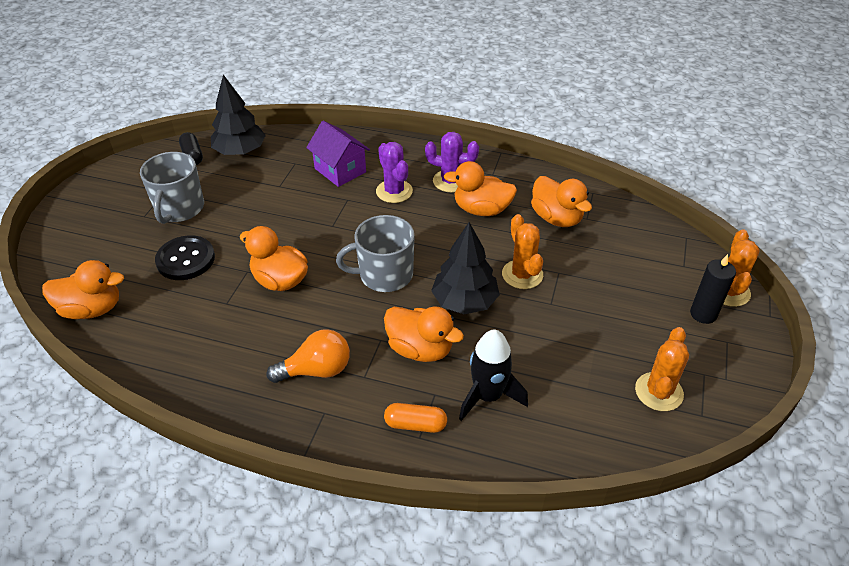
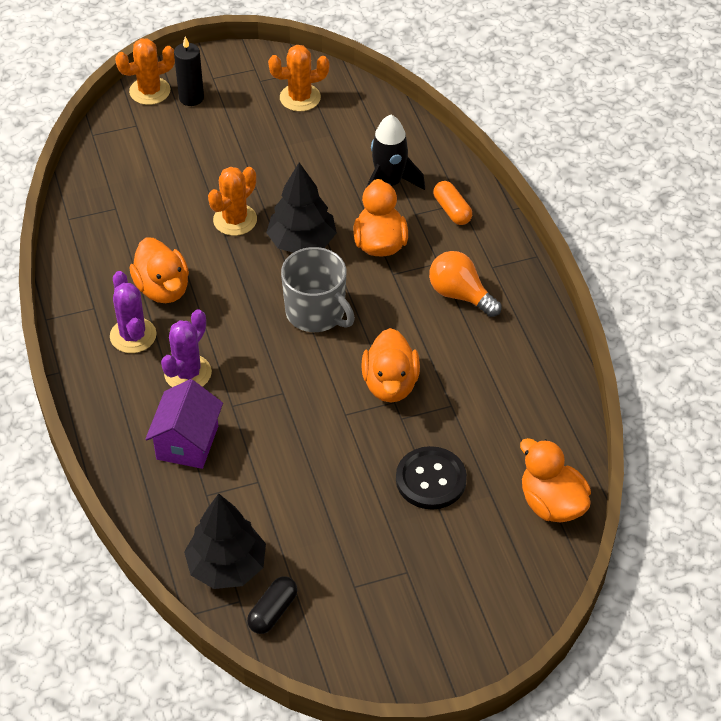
camera: 125 degrees left, 5 degrees up
grey mug [140,152,204,224] -> none
orange duck [531,176,592,227] -> none

